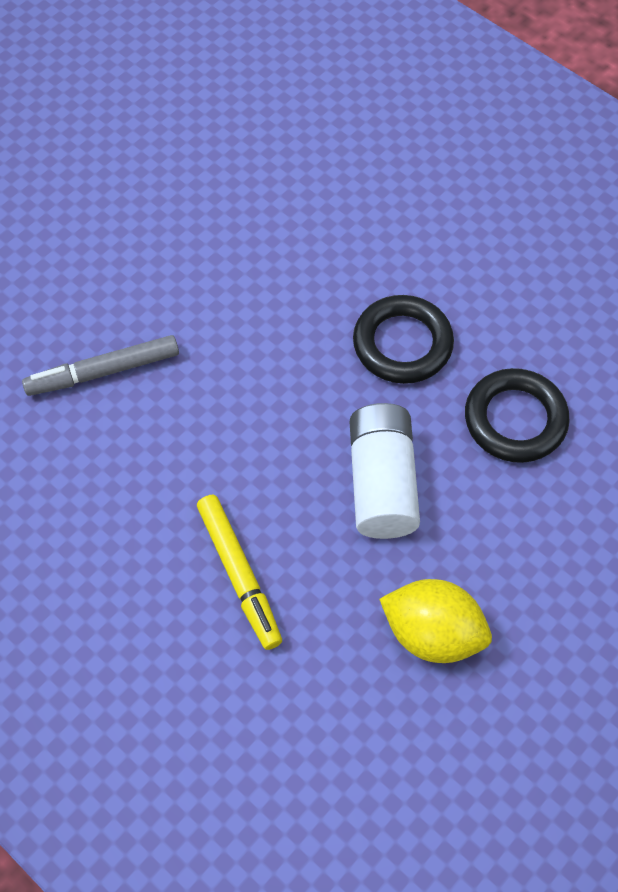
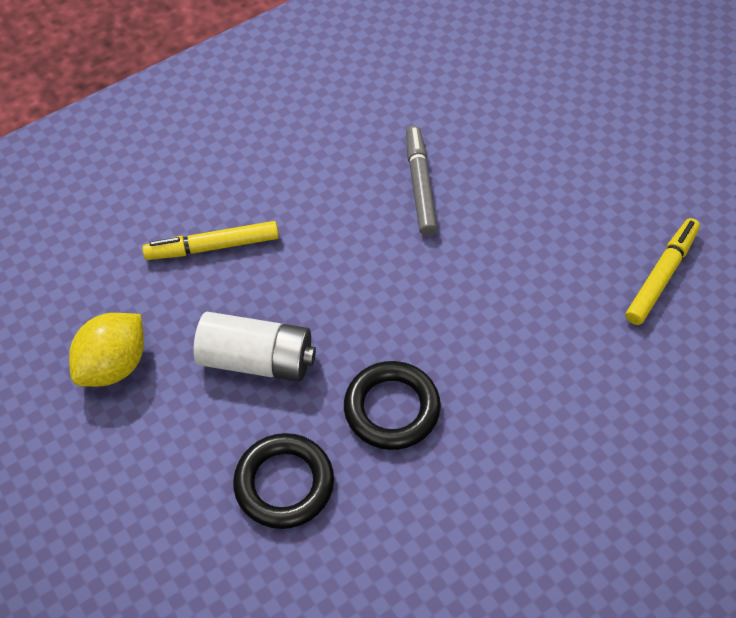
camera: 105 degrees right, 5 degrees down
none -> yellow marker [626,218,700,325]

